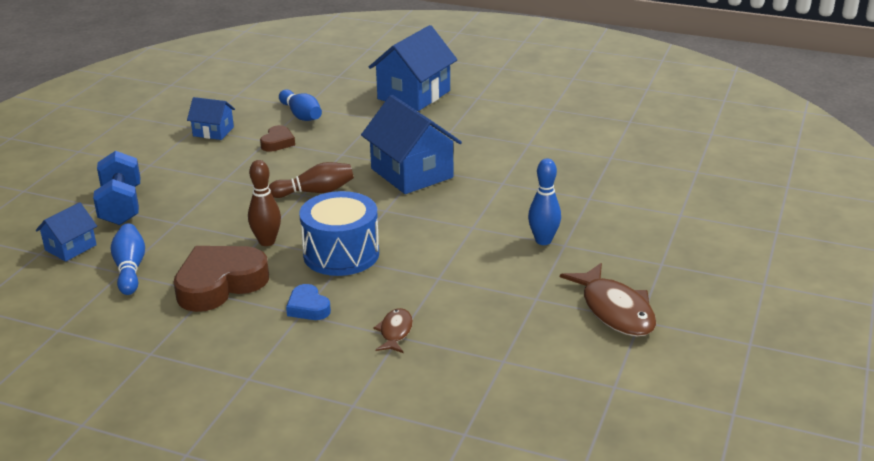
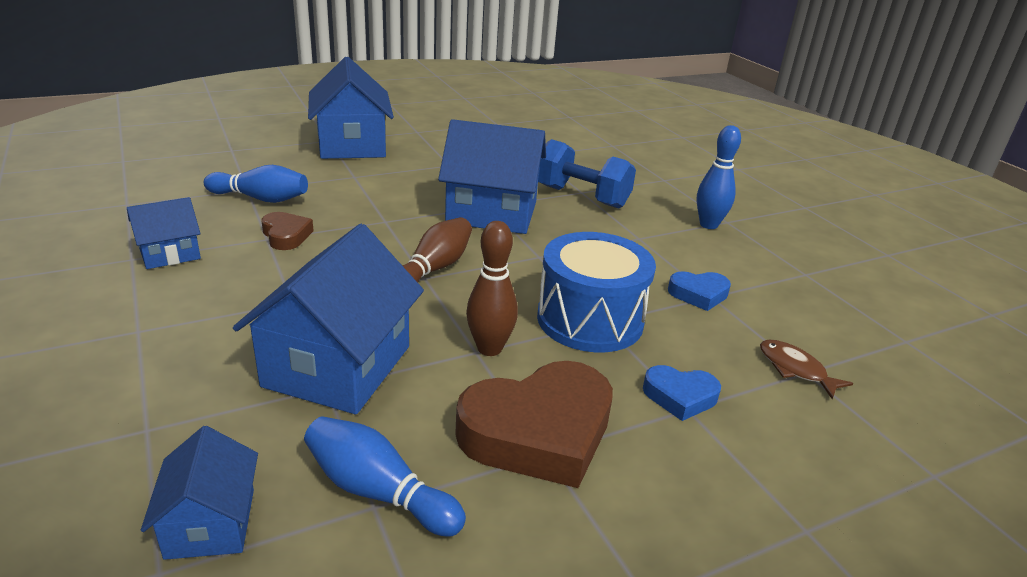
camera: 50 degrees left, 0 degrees up
blue dumbbell [93,151,140,225] -> blue dumbbell moved to [538,139,636,209]
brown heart [173,246,269,312] -> brown heart turned 120 degrees counterclockwise [455,361,613,488]
brown fish [560,263,656,337] -> none
none -> blue house [233,224,424,414]
none -> blue heart [668,271,731,311]

